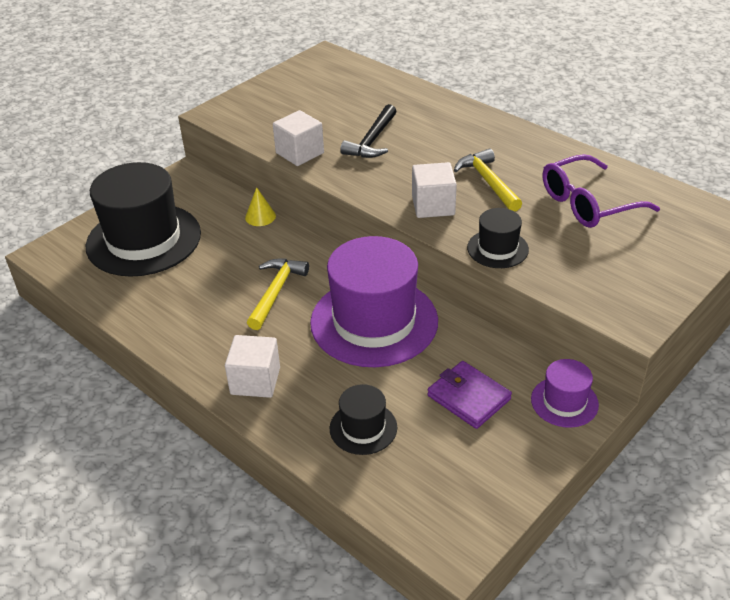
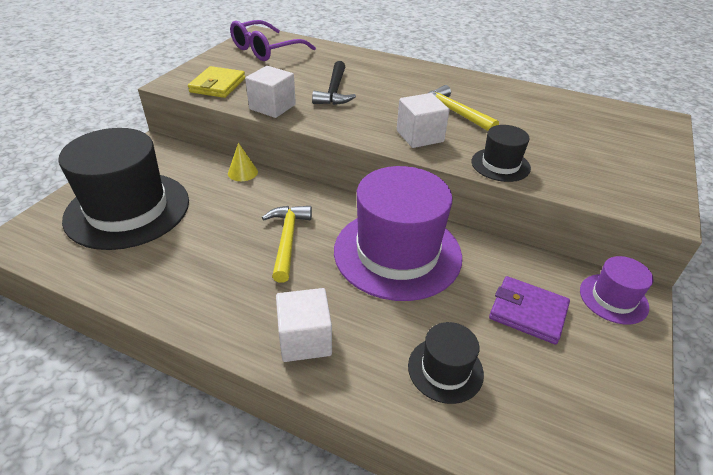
camera: 20 degrees left, 0 degrees up
purple glasses [543,154,660,228] -> purple glasses moved to [230,20,316,61]
none -> yellow wallet [188,66,245,98]

